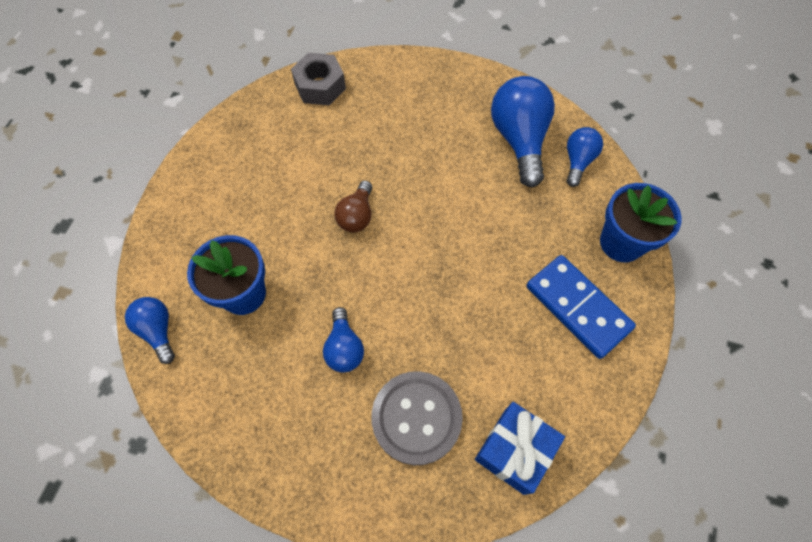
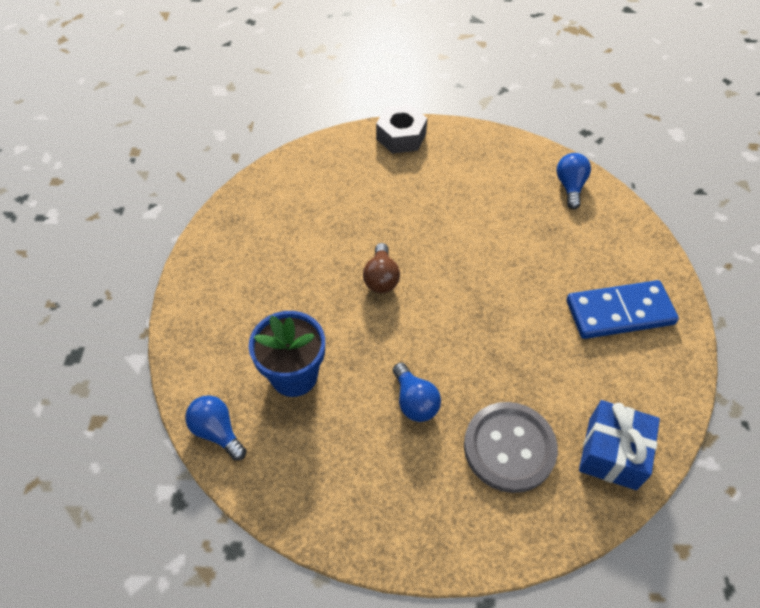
camera: 15 degrees left, 10 degrees down
grey nut [291,53,346,105] -> grey nut moved to [376,105,427,154]
blue light bulb [491,76,555,188] -> none
blue domino [526,255,636,359] -> blue domino turned 45 degrees counterclockwise [567,280,679,339]
blue flower pot [600,183,682,262] -> none

